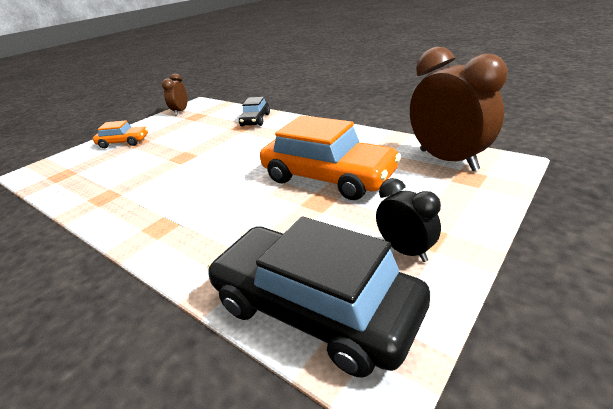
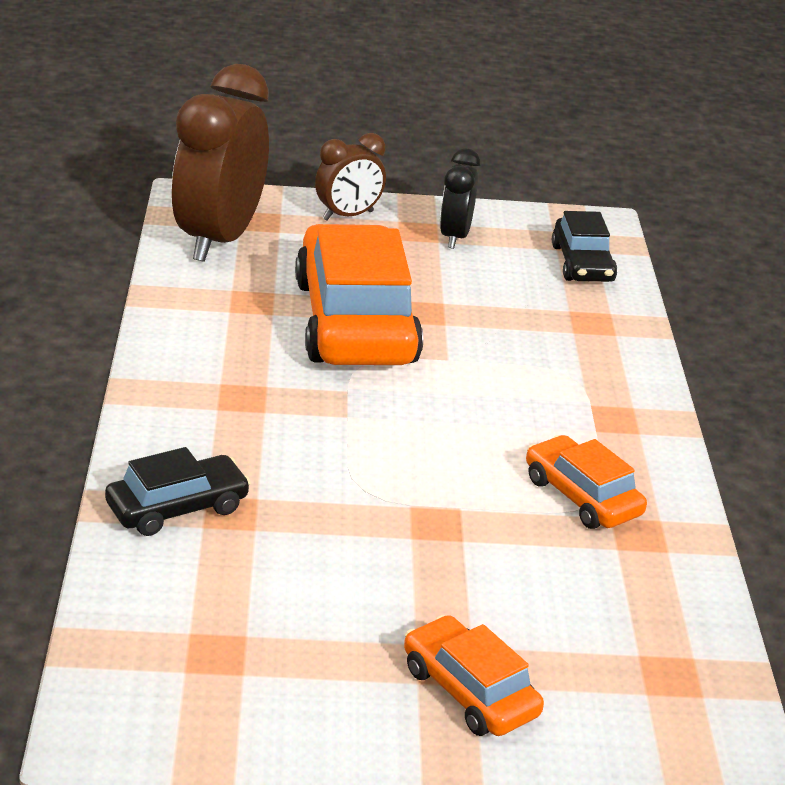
camera: 135 degrees left, 0 degrees up
brown clock [162,74,188,115] -> brown clock moved to [315,133,386,220]
black car [208,217,430,378] -> black car [552,211,617,282], size x0.51
none -> orange car [526,435,647,529]

